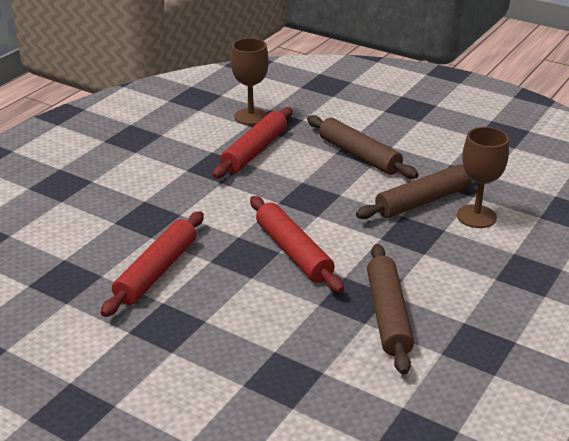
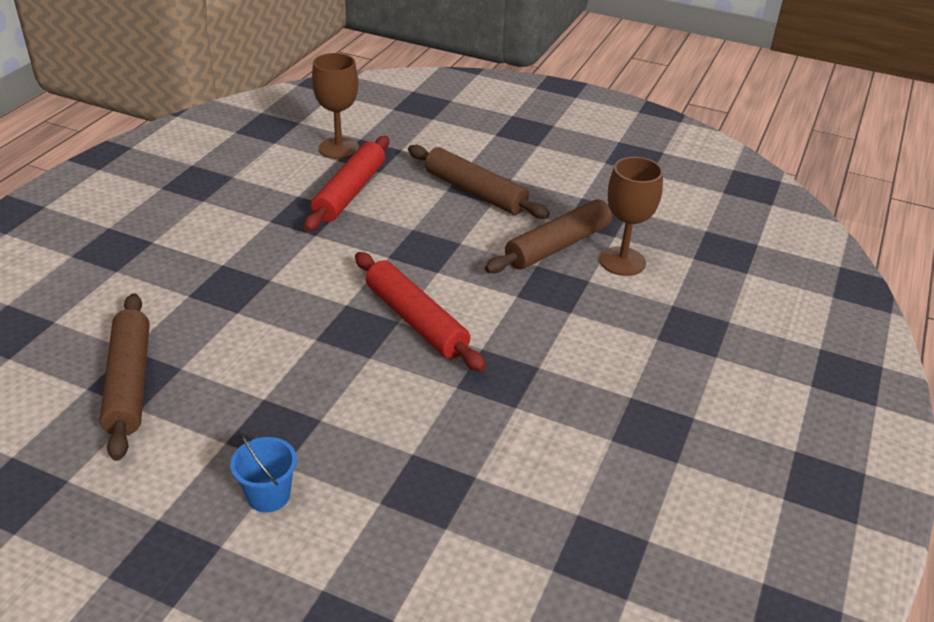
camera: 10 degrees left, 5 degrees up
red rolling pin [101,211,204,317] -> none
brown rolling pin [367,244,414,375] -> brown rolling pin moved to [100,293,150,461]
none -> blue bucket [230,434,297,513]

